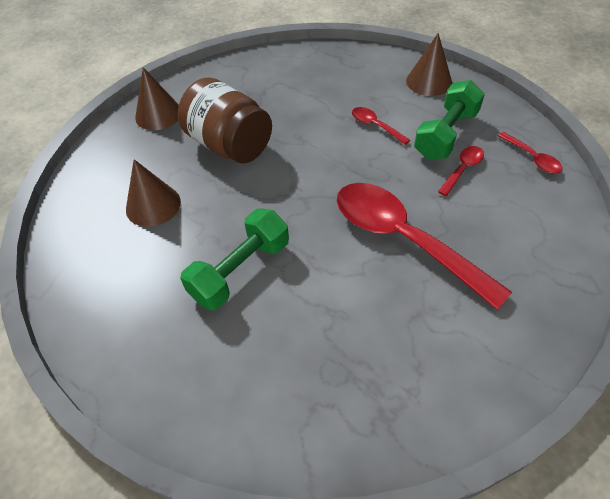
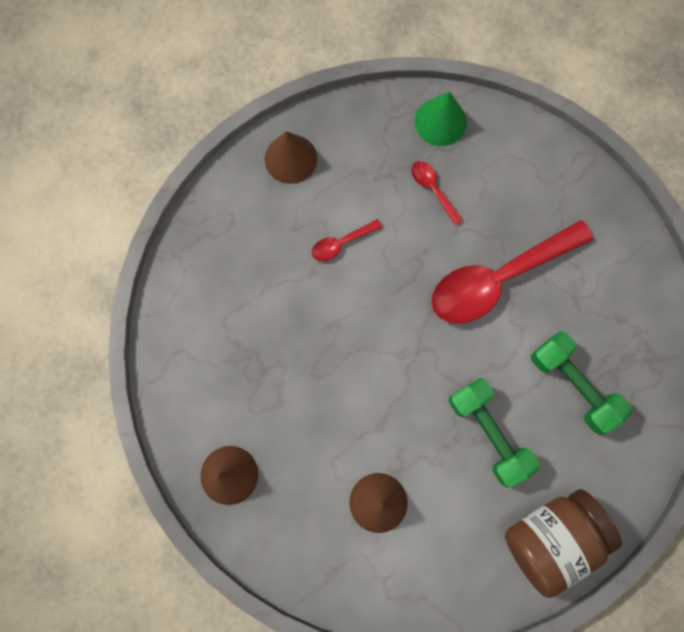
camera: 75 degrees left, 25 degrees up
brown jar [178,78,272,163] -> brown jar moved to [505,489,622,598]
green dumbbell [414,80,485,160] -> green dumbbell moved to [531,331,632,435]
red spoon [498,132,563,173] -> green cone [415,91,467,146]

